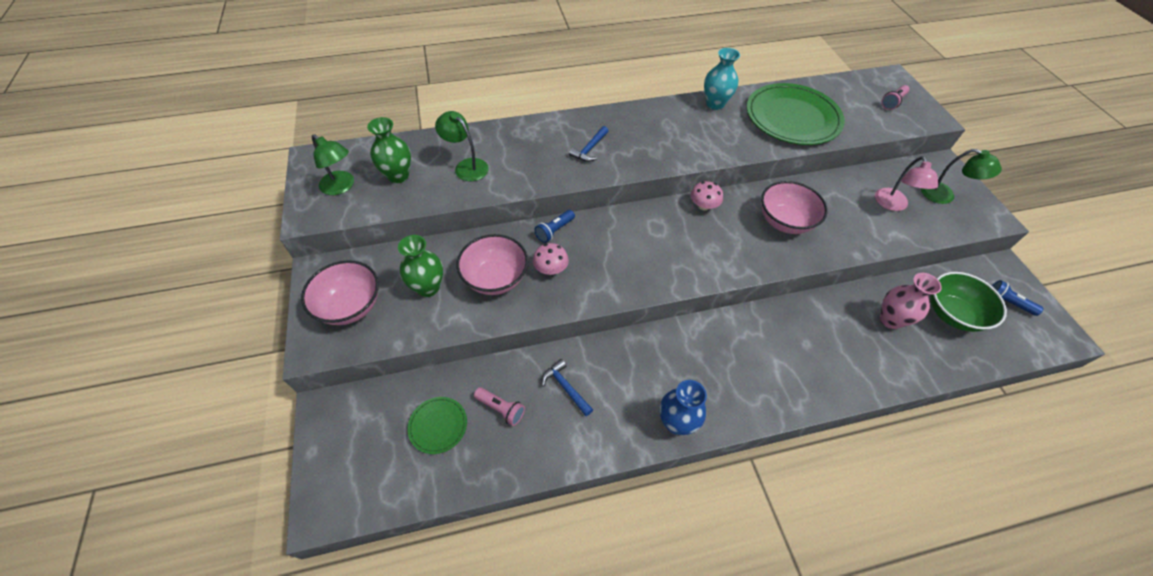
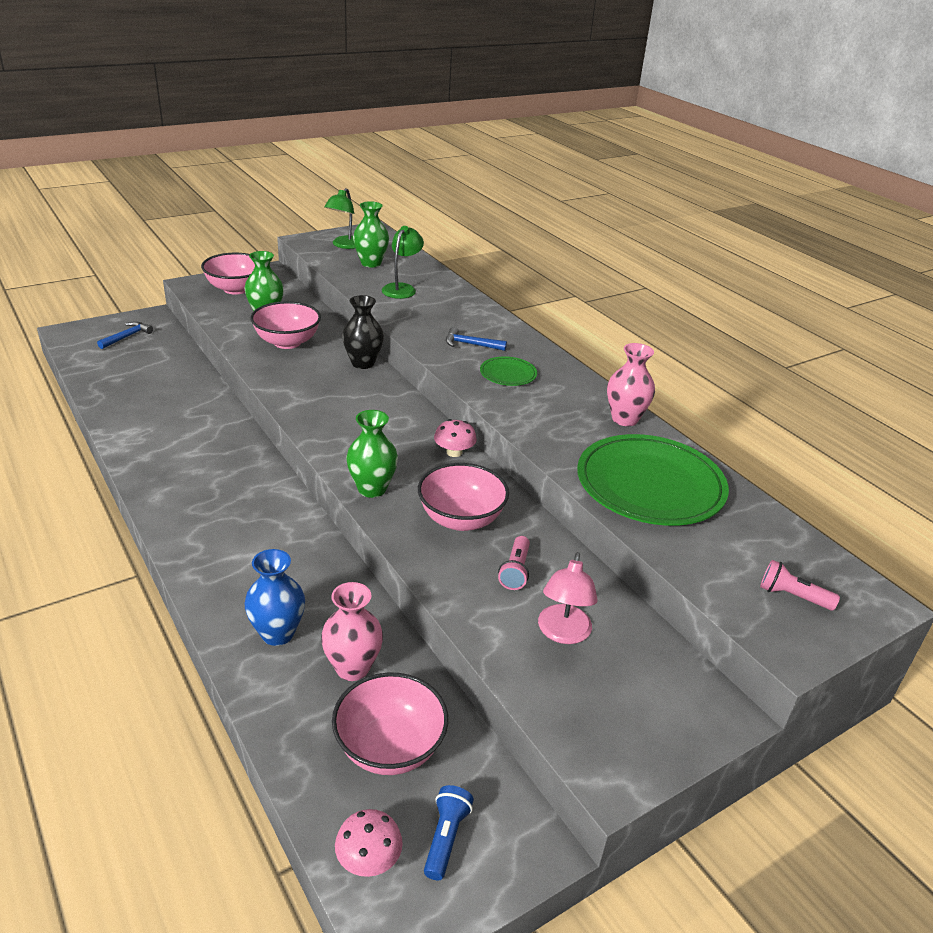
camera: 70 degrees right, 20 degrees down
green plate [407,397,467,454] -> green plate moved to [480,356,537,386]
pink flashlight [474,387,525,426] -> pink flashlight moved to [498,536,530,590]
pink mushroom [533,243,569,275] -> pink mushroom moved to [335,809,403,877]
blue flashlight [534,210,575,243] -> black vase [342,295,384,369]
blue hammer [542,359,593,416] -> blue hammer moved to [97,321,153,349]
blue vase [660,380,707,435] -> blue vase moved to [244,549,305,646]
turquoise vase [704,48,740,110] -> pink vase [607,343,655,426]
pink lamp [875,156,938,211] -> pink lamp turned 60 degrees counterclockwise [538,552,598,644]
green lamp [921,149,1002,204] -> none
green bowl [930,272,1007,332] -> pink bowl [332,672,448,775]
none -> green vase [346,410,398,498]

